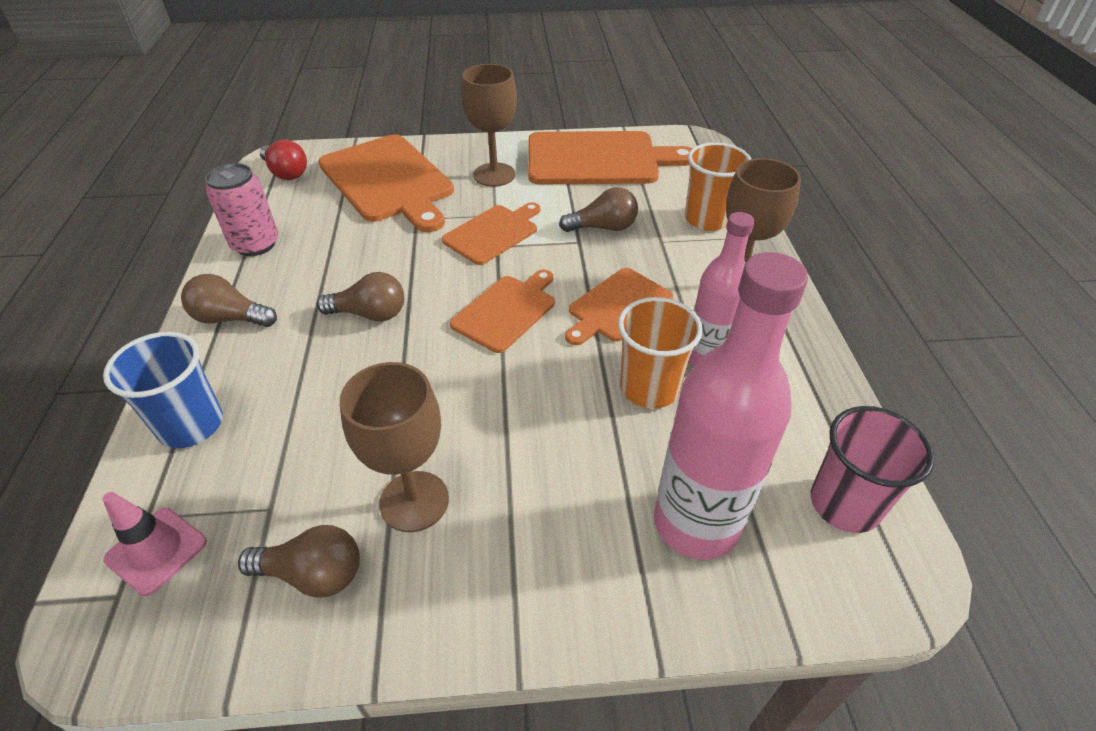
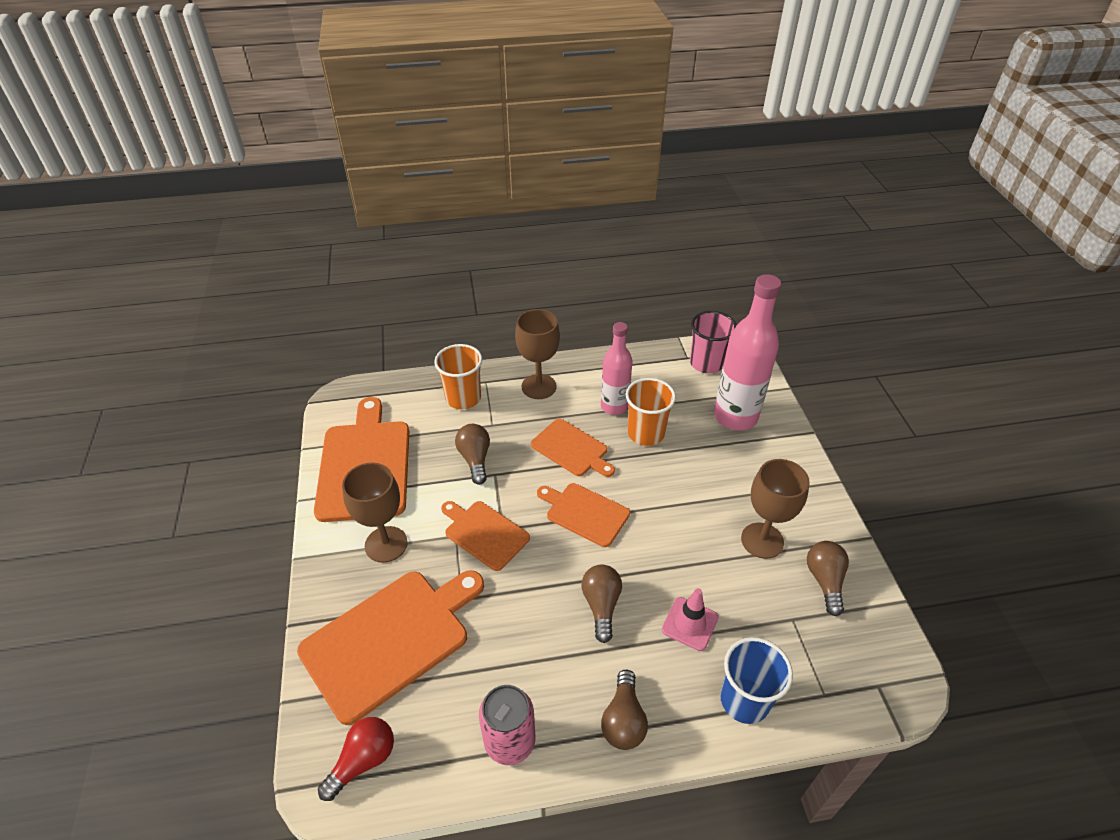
camera: 95 degrees left, 0 degrees up
pink traffic cone [102,492,207,596] -> pink traffic cone moved to [662,588,719,651]

